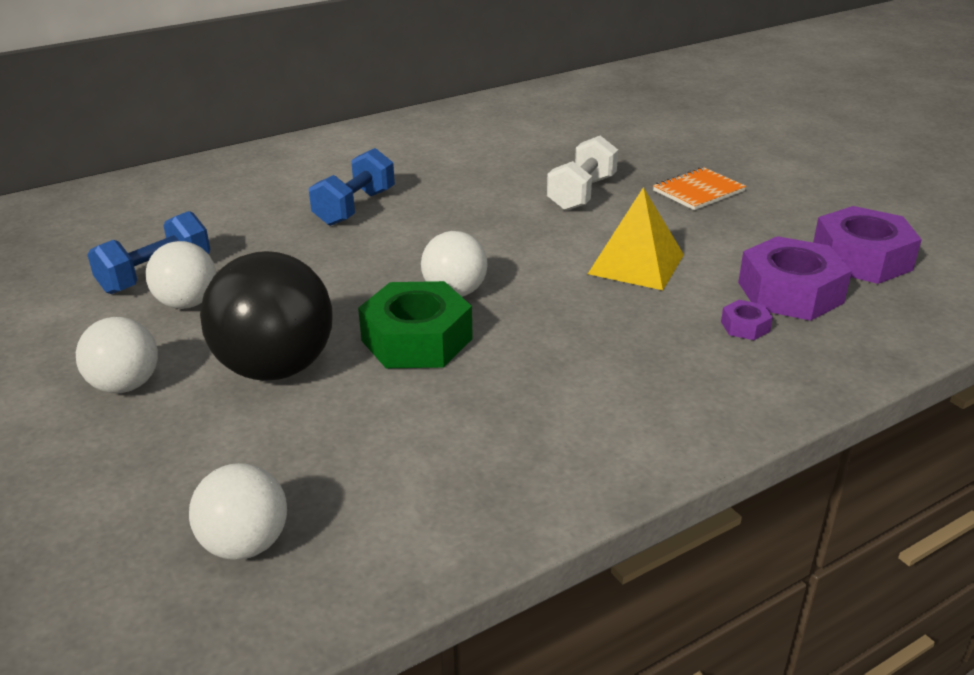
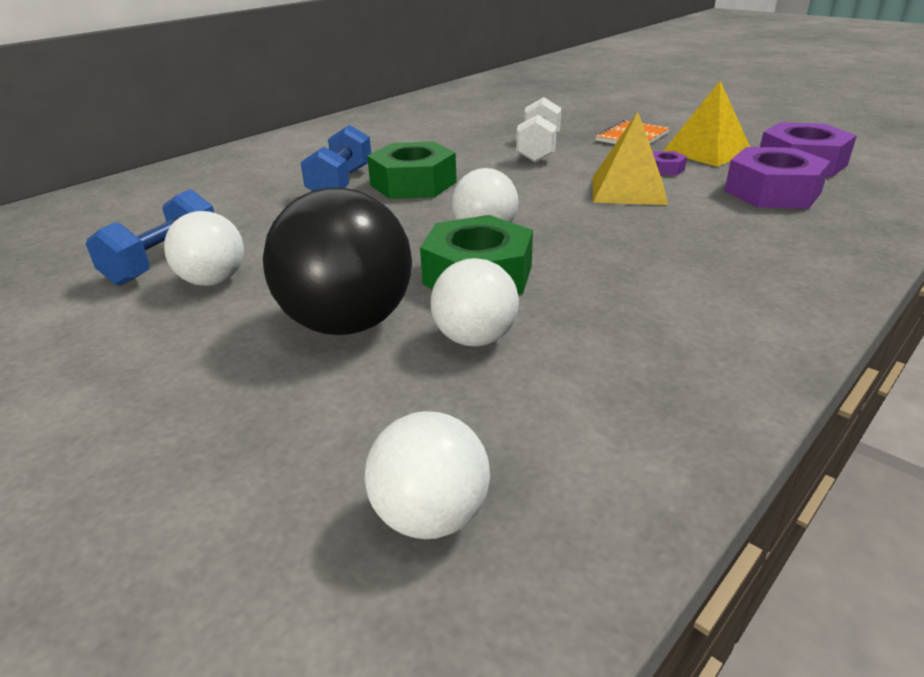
camera: 15 degrees left, 0 degrees up
white ball [76,317,158,393] -> white ball moved to [431,258,519,347]
purple nut [721,300,773,340] -> purple nut moved to [653,151,687,175]
none -> green nut [367,141,457,199]
none -> yellow pyramid [663,81,750,167]

